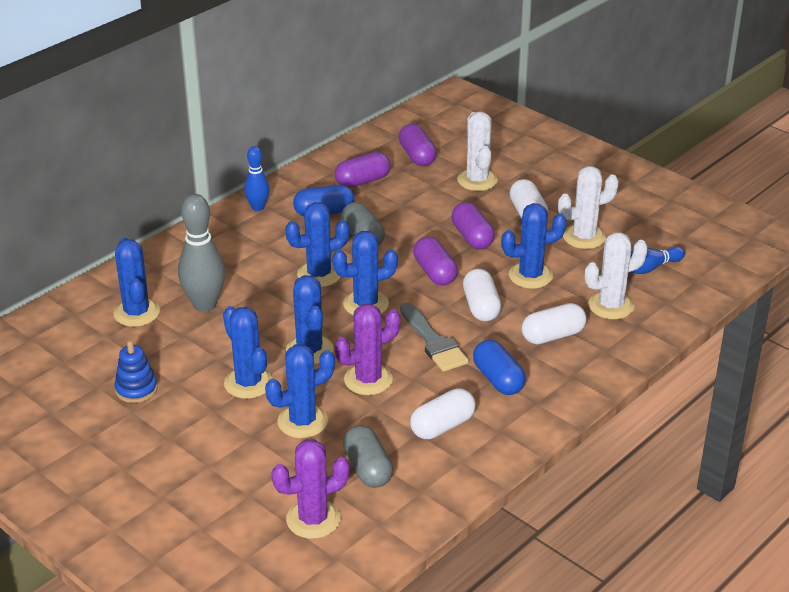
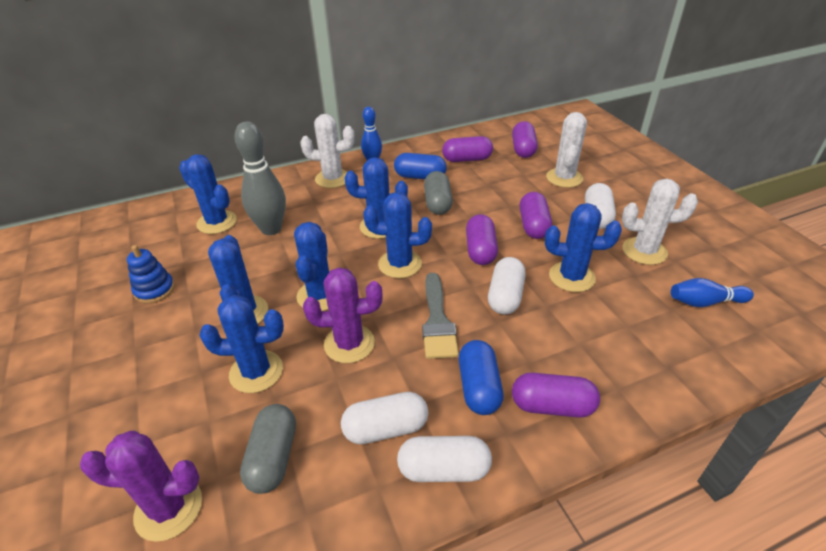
camera: 25 degrees right, 5 degrees up
blue cactus [114,238,160,327] -> blue cactus turned 60 degrees counterclockwise [179,154,237,234]
white capsule [522,303,587,344] -> white capsule moved to [397,436,492,482]
white cactus [585,232,648,319] -> white cactus moved to [300,114,355,188]
none -> purple capsule [512,373,600,418]

